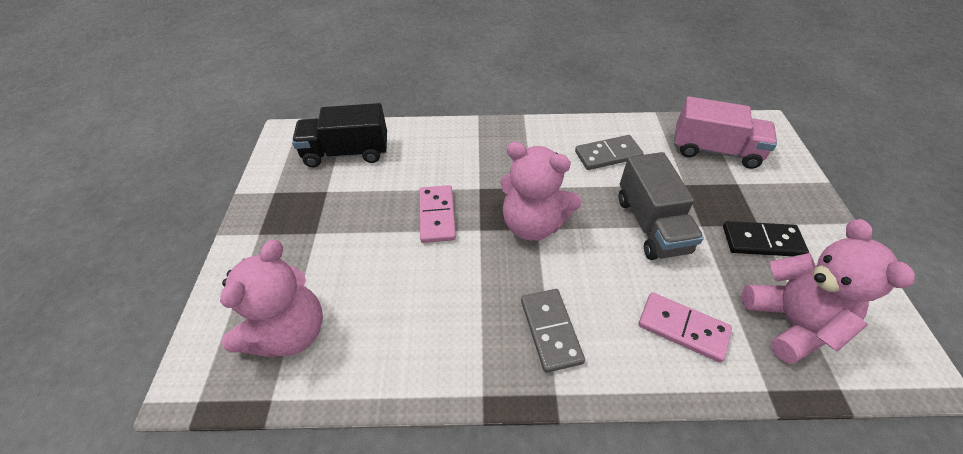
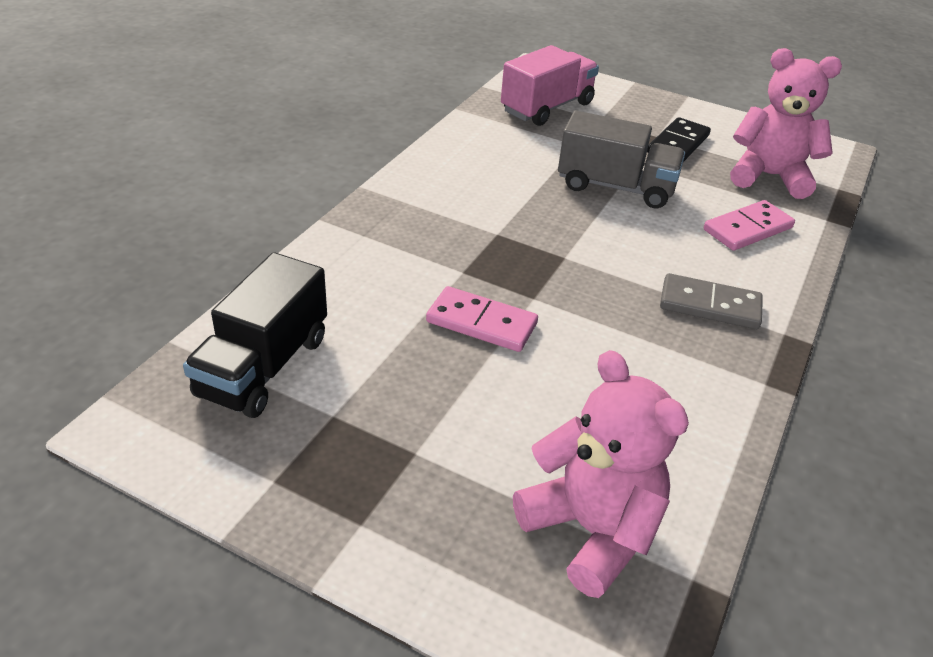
camera: 65 degrees left, 10 degrees down
pink teddy bear [500,142,582,241] -> none
grey domino [575,135,644,170] -> none

